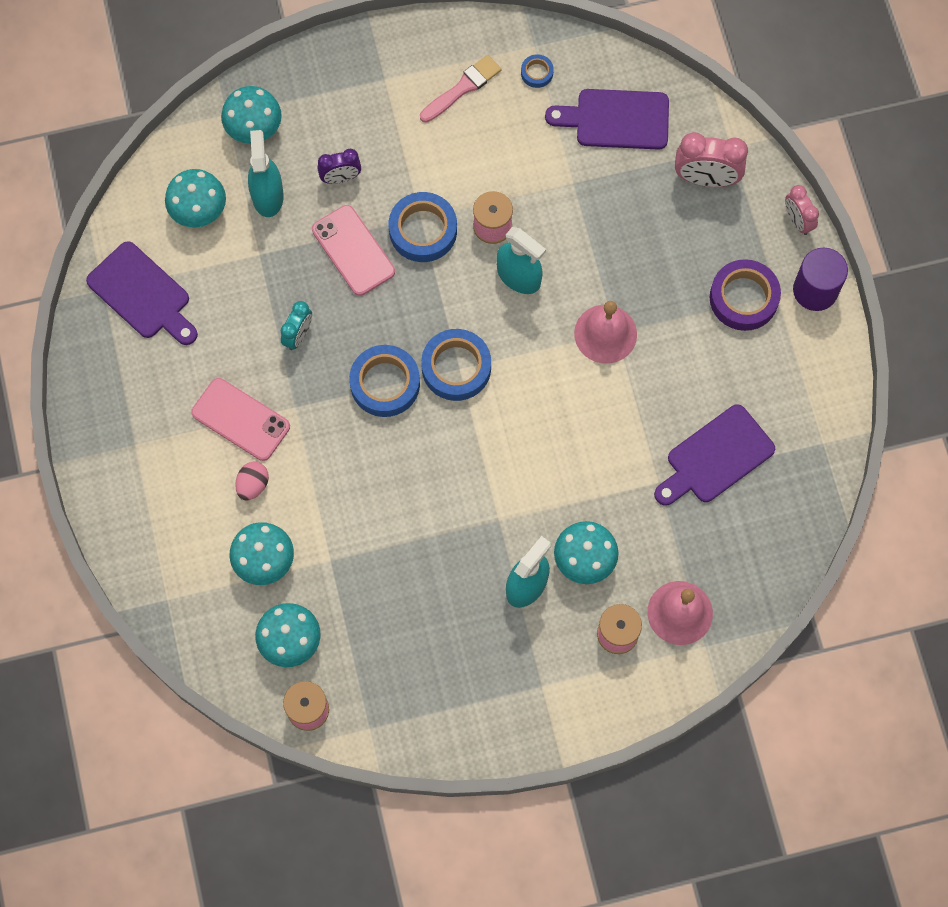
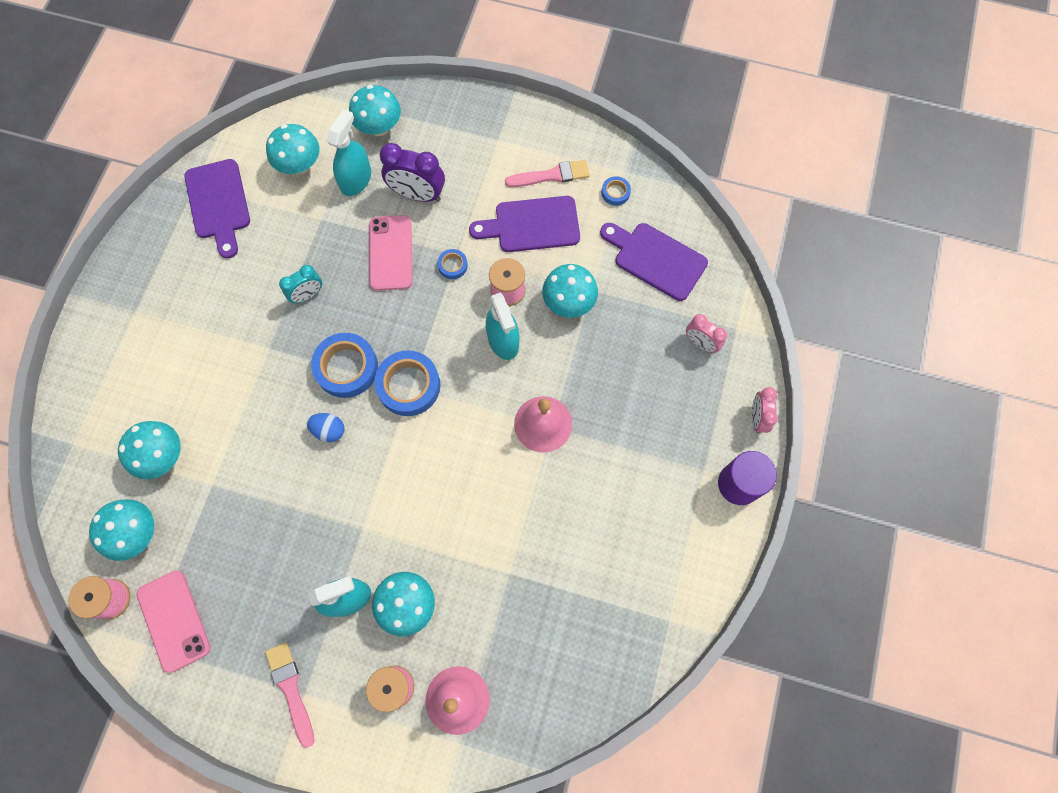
camera: 30 degrees right, 0 degrees up
pink phone [191,378,290,461] -> pink phone moved to [137,570,211,673]
pink egg [235,462,269,500] -> none
purple clock [317,149,361,184] -> purple clock [379,143,445,202], size x1.62
blue tape [389,192,457,262] -> blue tape [437,249,468,279], size x0.49
purple cutting board [654,404,775,506] -> purple cutting board moved to [469,196,580,252]
pink clock [675,132,748,187] -> pink clock [686,314,727,353], size x0.62
purple tape [710,259,781,331] -> none
none -> pink brush [265,642,314,748]
none -> blue egg [307,413,345,442]
none -> turquoise mushroom [542,264,598,318]

